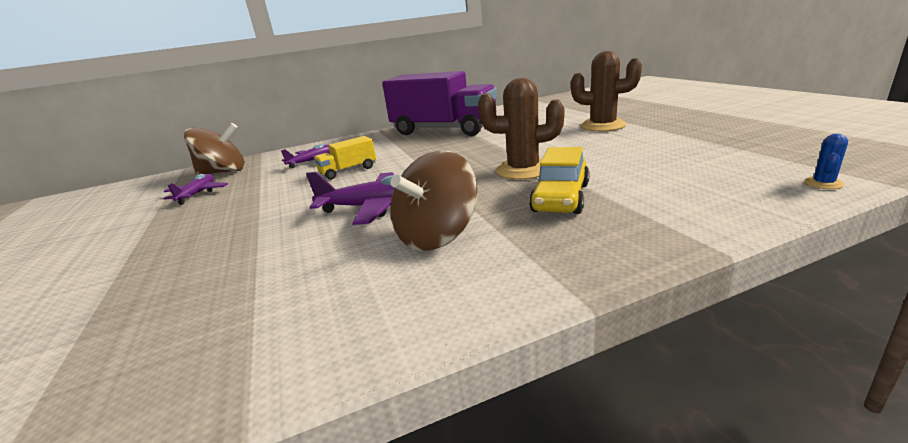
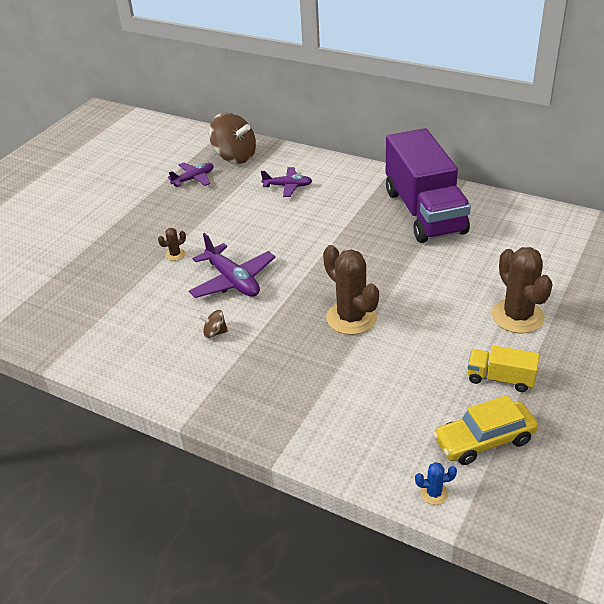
camera: 50 degrees right, 15 degrees up
yellow truck [314,136,376,180] -> yellow truck moved to [468,345,539,392]
brown spinning top [390,151,478,251] -> brown spinning top [198,310,228,338], size x0.44
yellow car [529,147,590,214] -> yellow car moved to [433,395,538,465]
none -> brown cactus [158,228,186,261]

